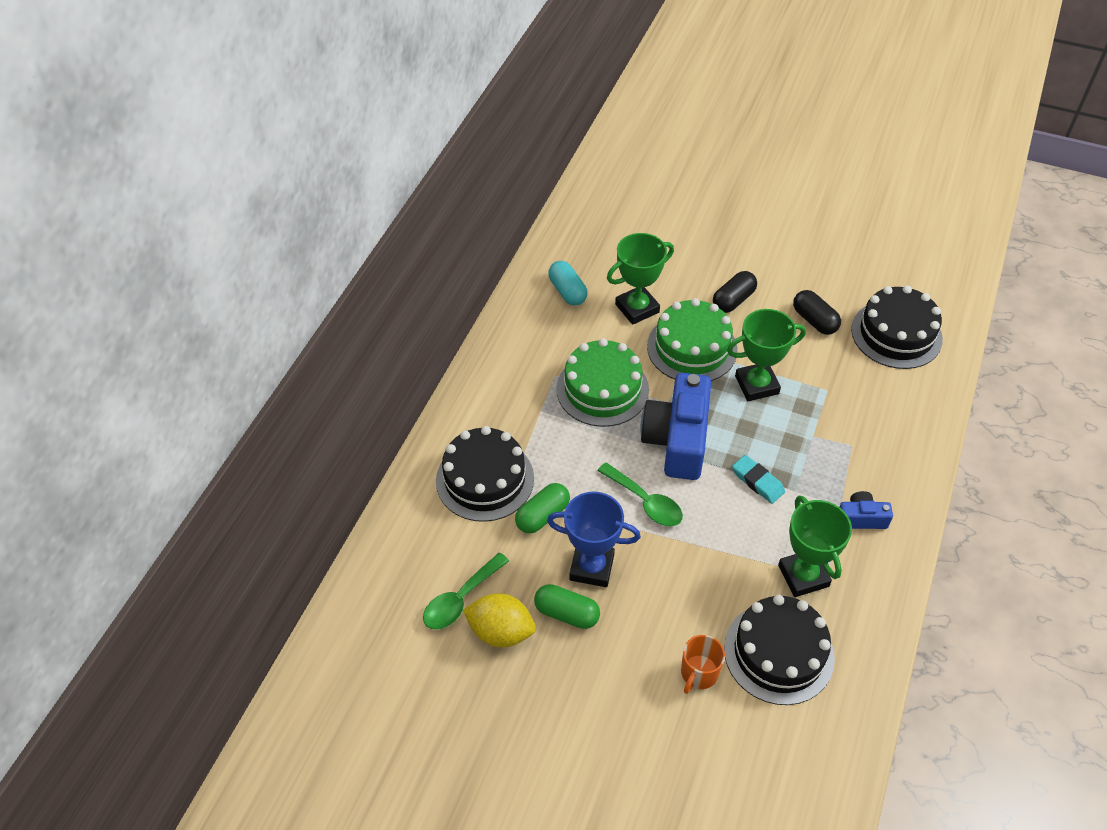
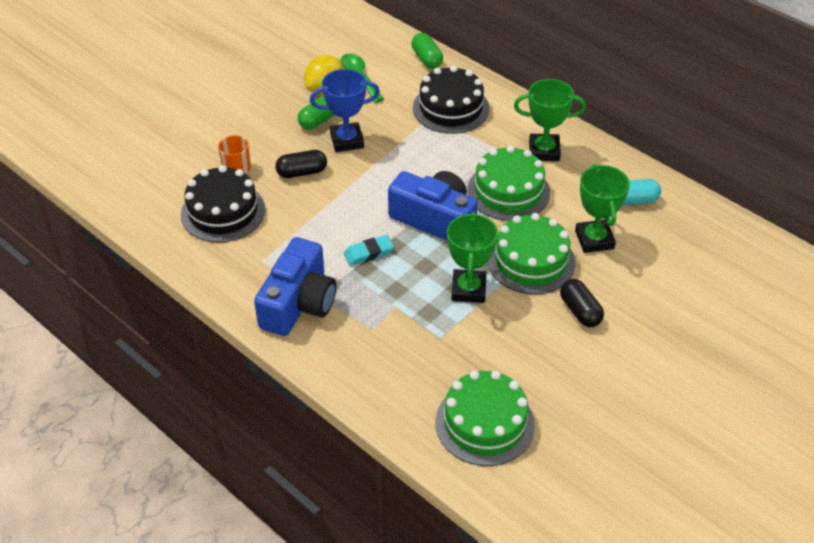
camera: 110 degrees right, 5 degrees down
green capsule [515,483,570,533] -> green capsule moved to [412,33,443,69]
blue trophy [547,492,641,587] -> blue trophy turned 45 degrees clockwise [310,69,380,152]
green spoon [597,462,683,527] -> none
green trophy [778,495,852,597] -> green trophy moved to [514,79,586,161]
black capsule [793,290,841,335] -> black capsule moved to [275,150,327,178]
blue camera [840,491,893,529] -> blue camera [254,237,336,336], size x2.08
black cake [851,285,943,369] -> green cake [436,371,535,466]

